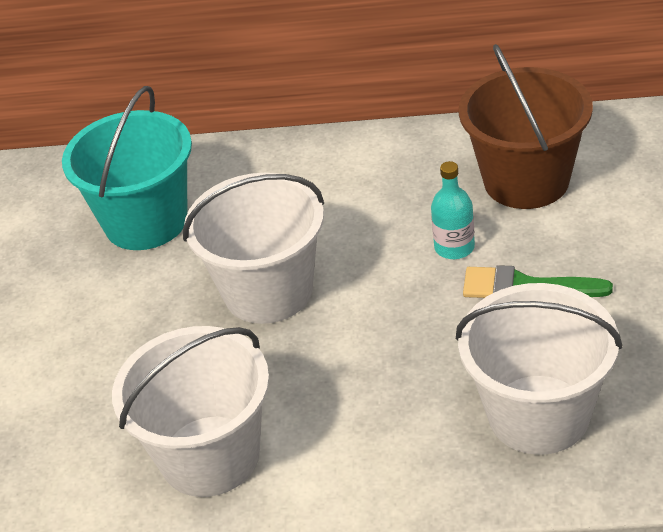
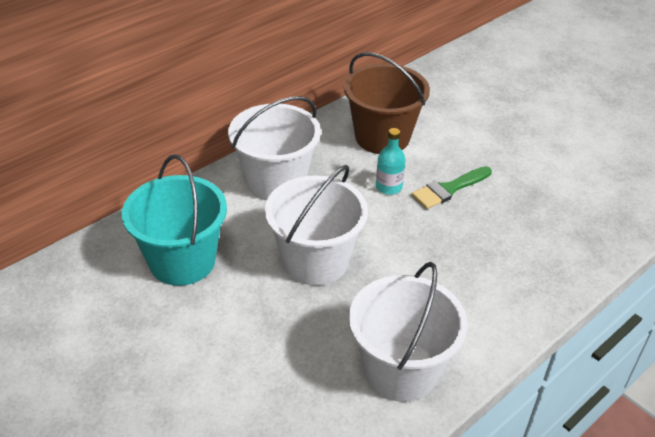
camera: 50 degrees left, 0 degrees up
white bucket [456,283,622,455] -> white bucket moved to [228,96,321,200]

